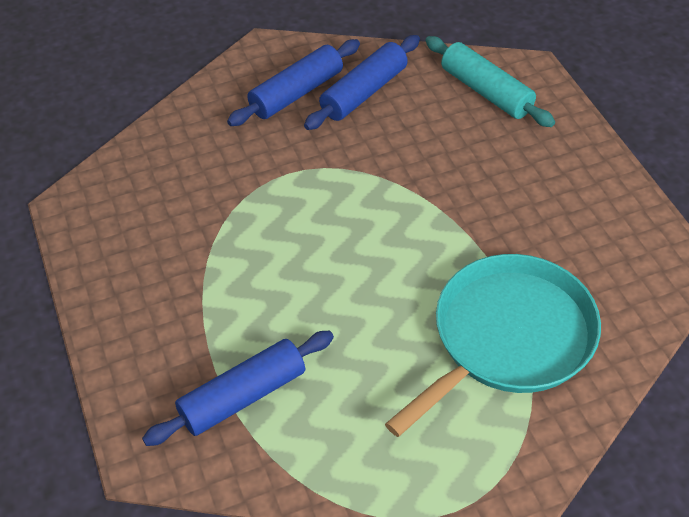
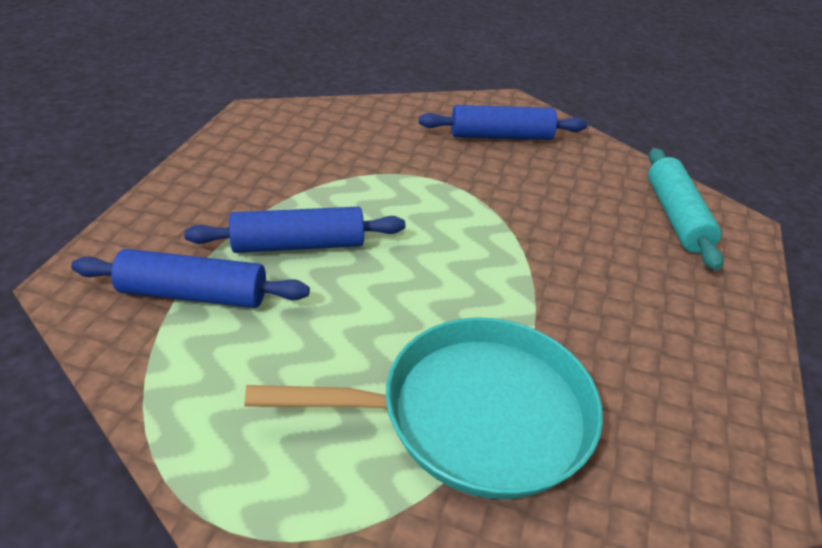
camera: 35 degrees right, 10 degrees down
blue rolling pin [304,35,420,130] -> blue rolling pin moved to [184,207,405,253]

